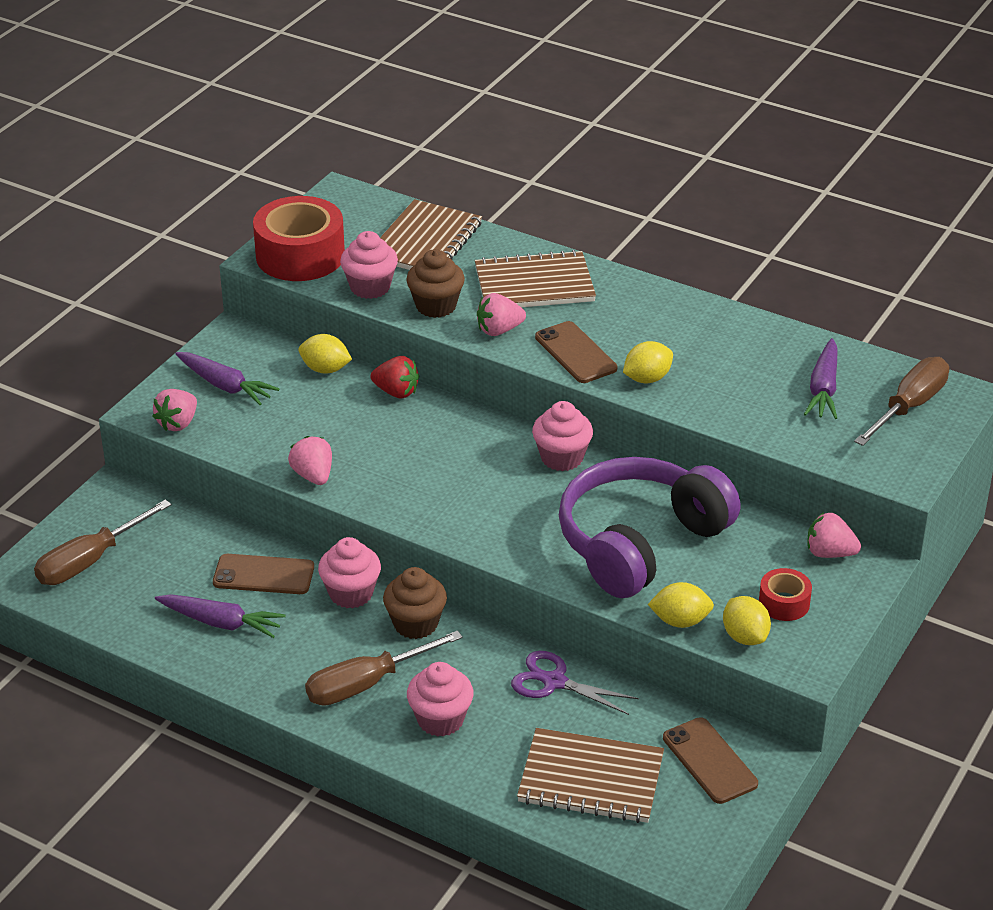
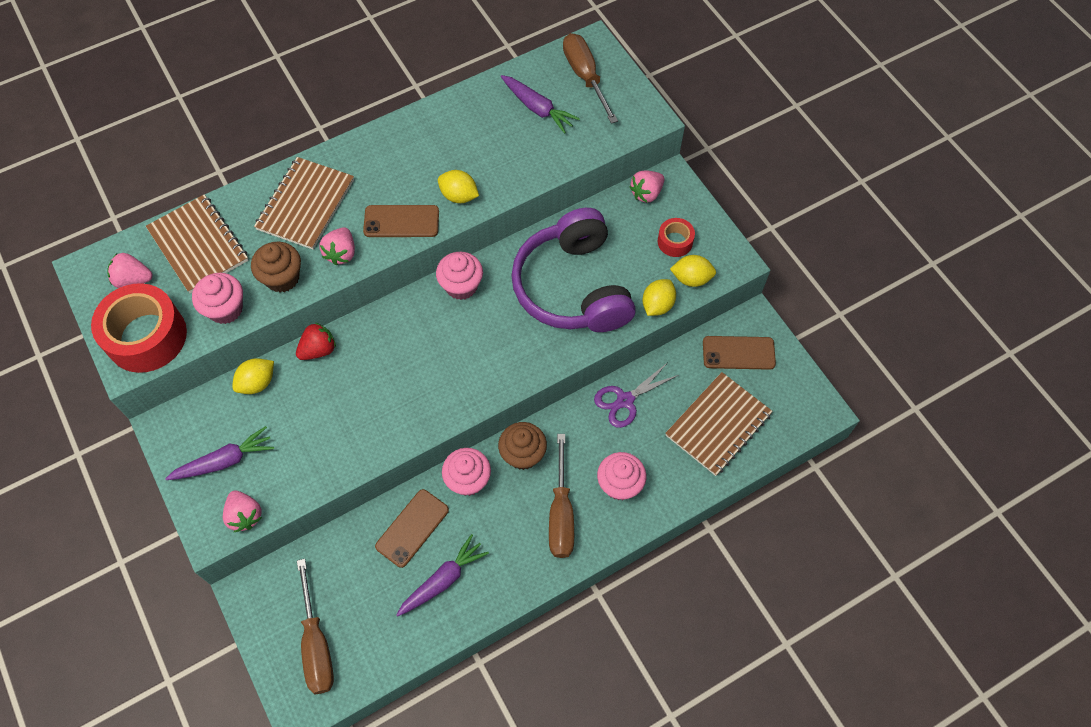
camera: 60 degrees left, 25 degrees up
pink strawberry [288,436,332,485] -> pink strawberry moved to [107,253,153,288]
yellow lemon [623,341,673,383] -> yellow lemon turned 60 degrees counterclockwise [438,170,479,203]

